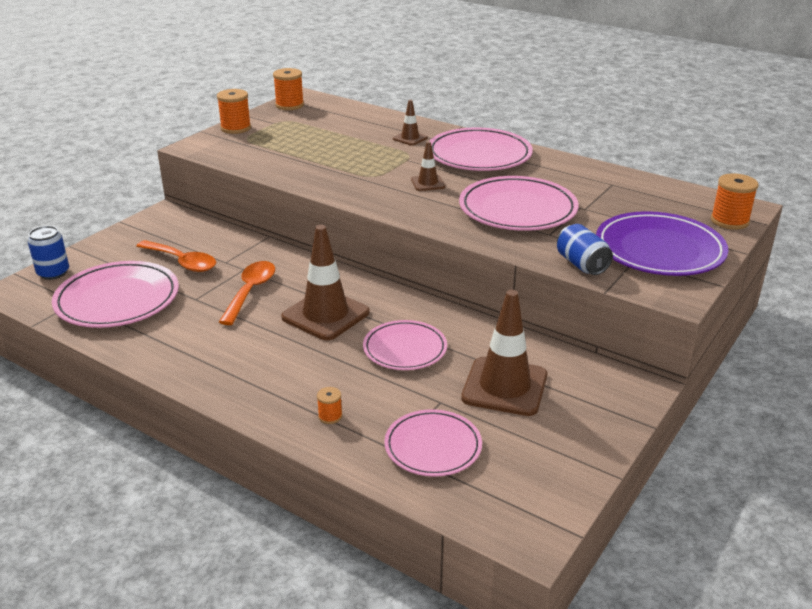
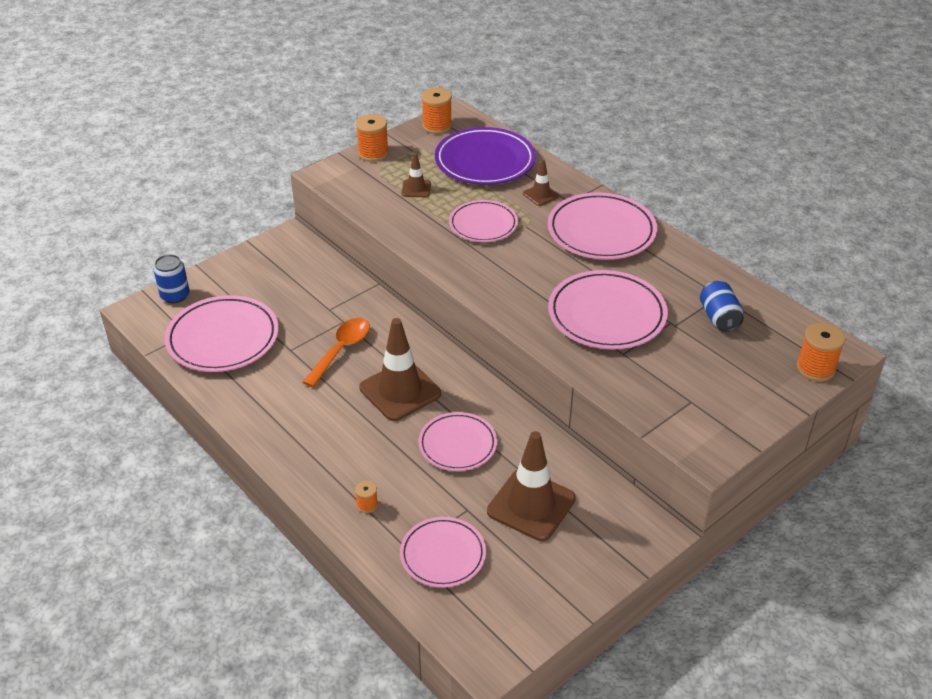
camera: 15 degrees right, 10 degrees up
orange spoon [136,240,216,272] -> none
brown traffic cone [411,141,445,191] -> brown traffic cone moved to [402,153,431,197]
blue can [557,224,613,275] -> blue can moved to [700,281,744,332]
purple plate [596,211,728,276] -> purple plate moved to [435,127,536,185]
none -> pink plate [449,200,518,242]

